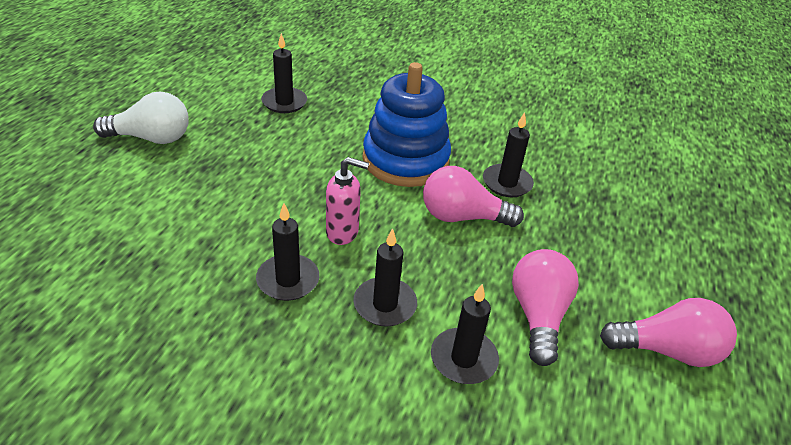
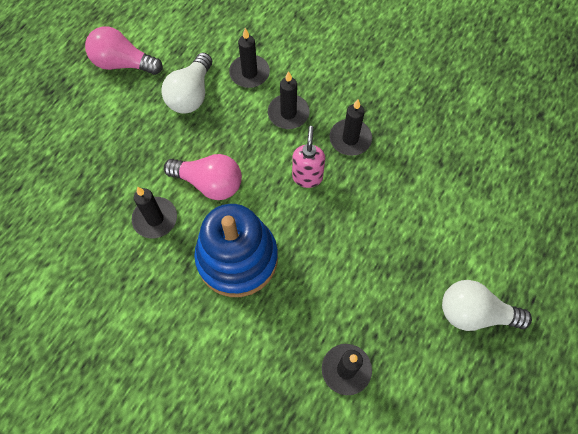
camera: 165 degrees left, 25 degrees up
pink soap dispenser [326,157,369,245] -> pink soap dispenser turned 75 degrees clockwise [292,126,325,188]
pink light bulb [512,249,579,366] -> white light bulb [161,53,212,114]

